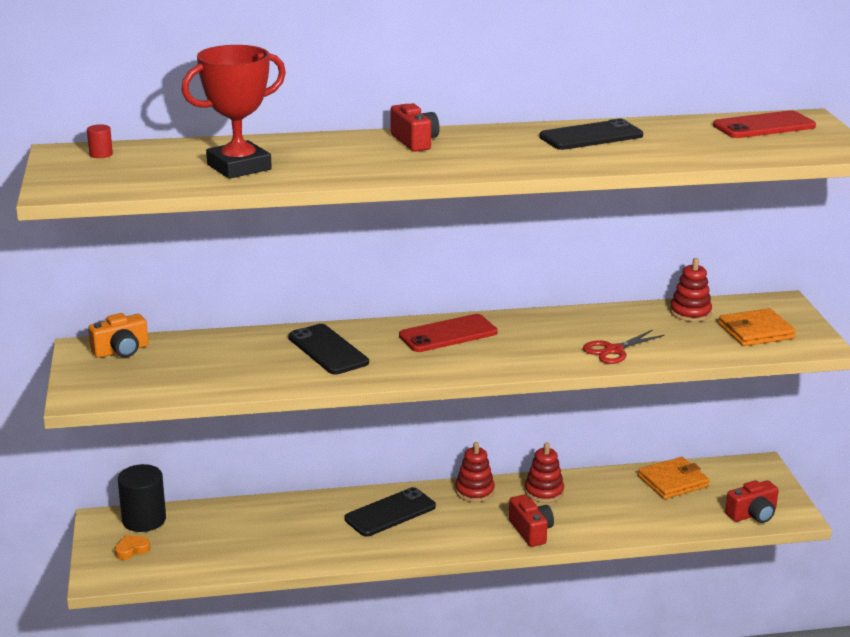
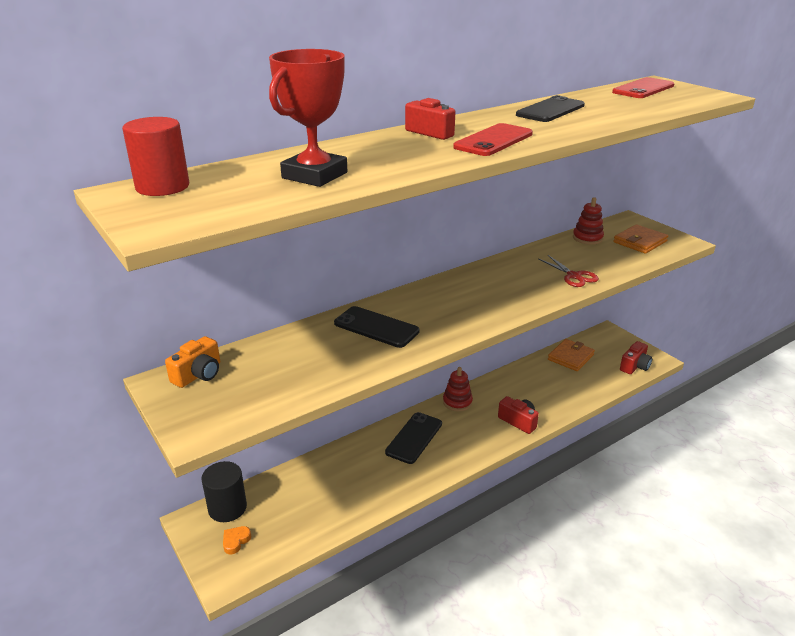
camera: 25 degrees left, 5 degrees up
red cylinder [87,124,113,158] -> red cylinder [122,117,189,196], size x2.16
red phone [399,314,498,352] -> red phone moved to [453,123,533,156]
red stacking toy [525,442,564,503] -> none
red scissors [583,330,665,364] -> red scissors turned 60 degrees counterclockwise [538,255,599,287]

